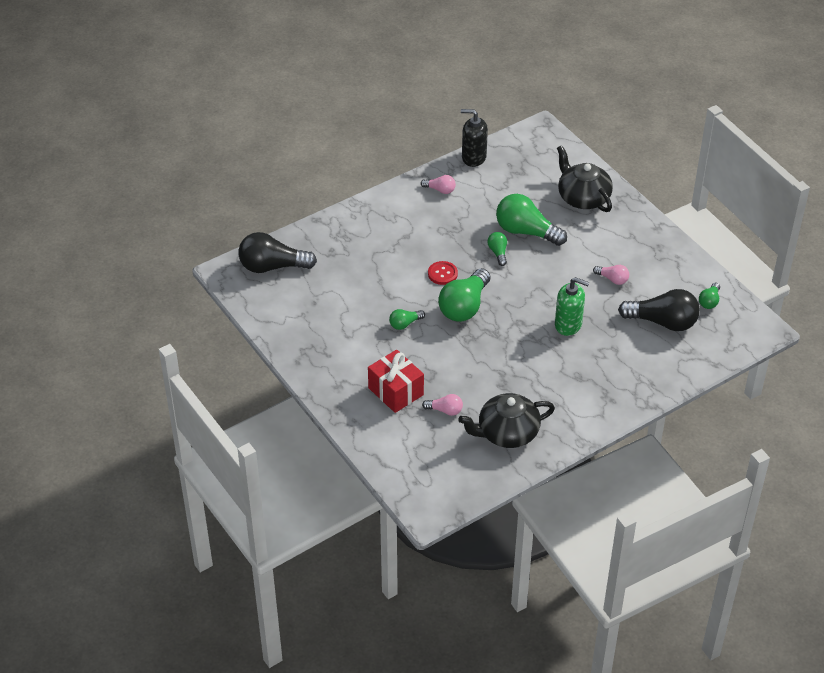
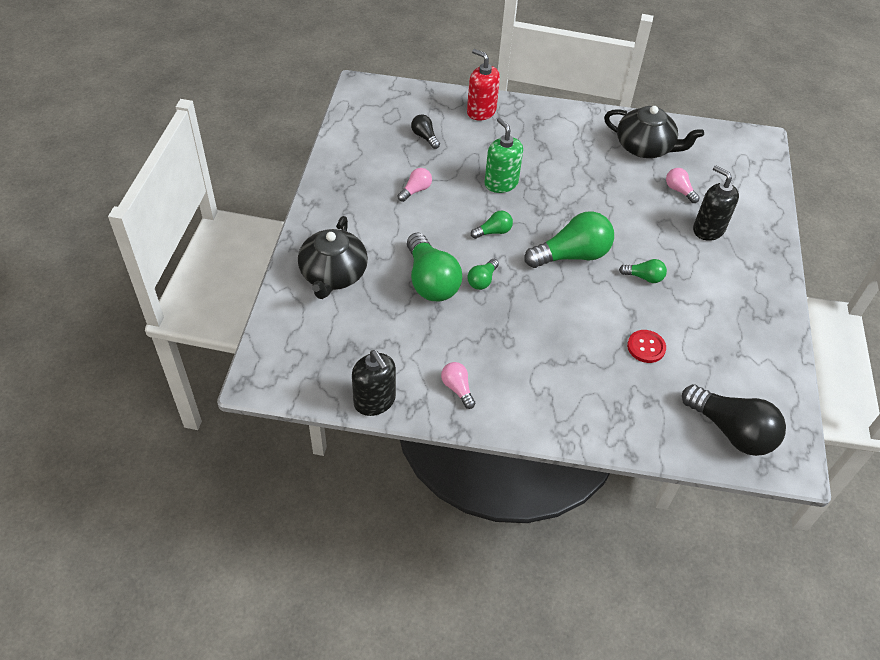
camera: 140 degrees left, 5 degrees up
red gift [368,350,424,413] -> black soap dispenser [693,165,739,241]
red button [428,261,458,285] -> red button moved to [627,330,666,363]
pink light bulb [593,265,629,285] -> pink light bulb turned 60 degrees clockwise [398,168,432,202]
black light bulb [618,289,700,331] -> black light bulb [411,114,440,149], size x0.49
green light bulb [699,282,720,309] -> green light bulb moved to [471,211,513,239]
none -> red soap dispenser [467,49,500,121]

